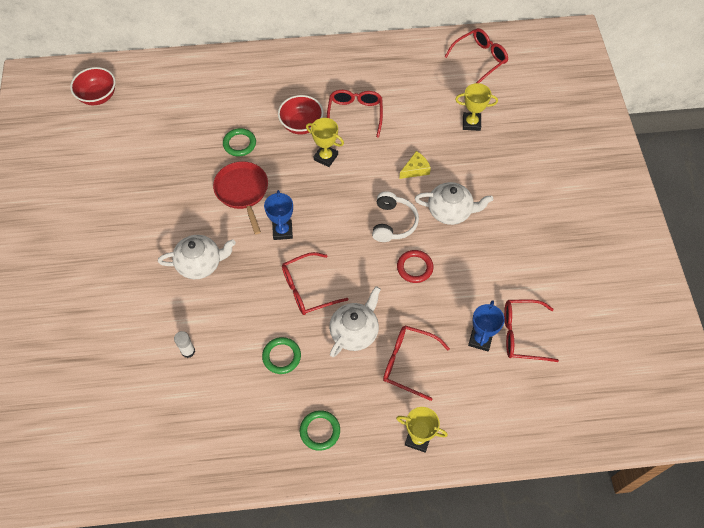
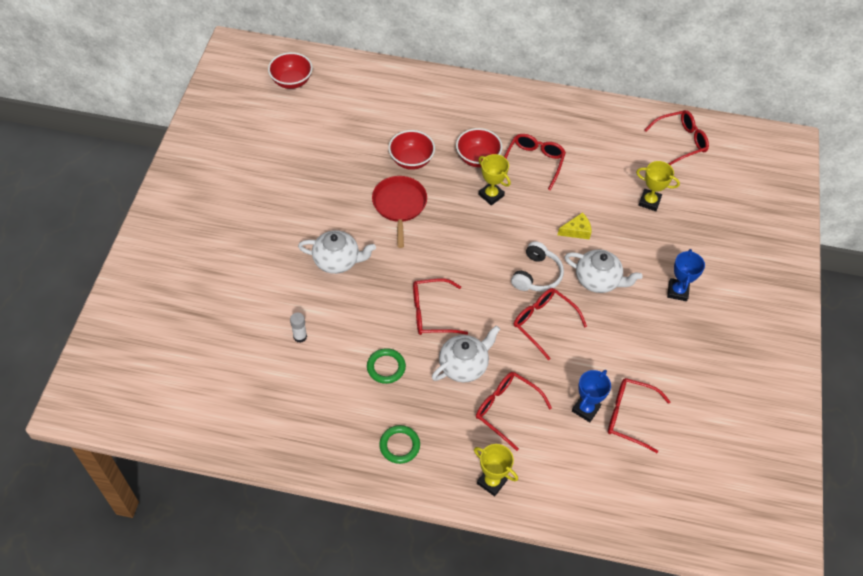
camera: 15 degrees right, 5 degrees down
green ring [223,128,256,156] -> red bowl [388,130,435,170]
blue trophy [264,190,293,240] -> blue trophy moved to [667,249,705,301]
red ring [397,250,433,283] -> red glasses [514,288,587,360]

